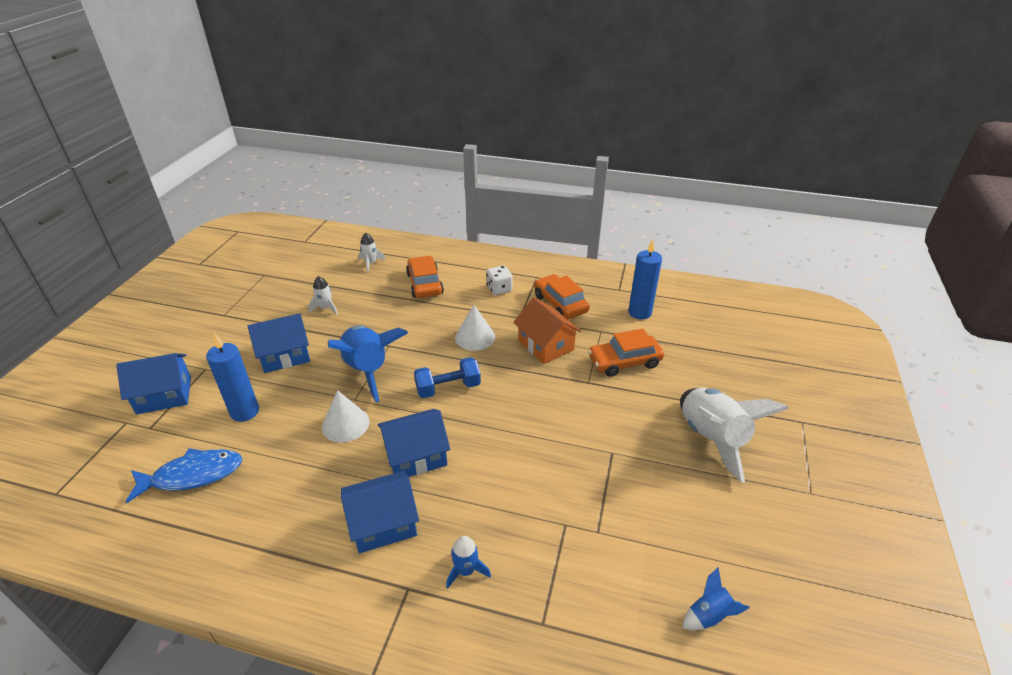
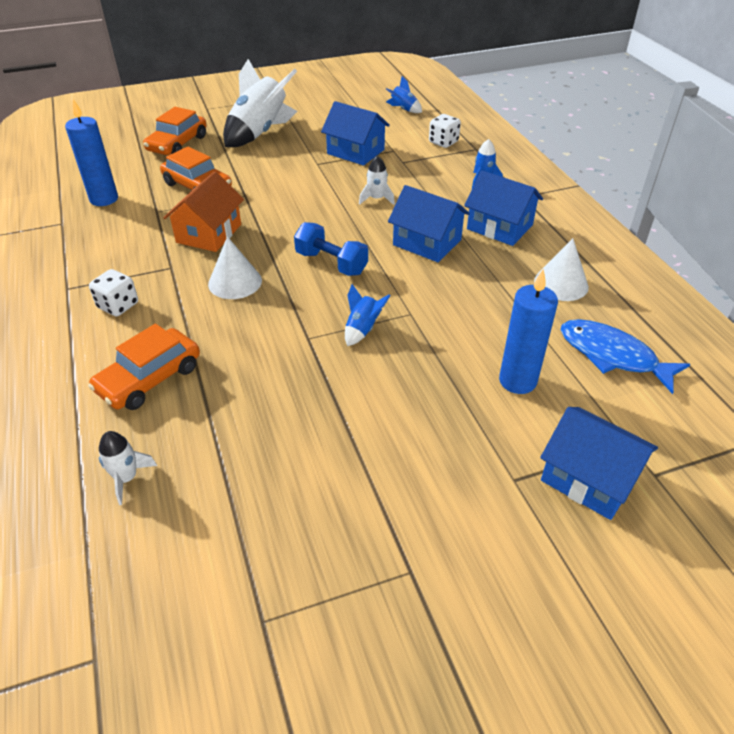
camera: 125 degrees left, 5 degrees up
blue house [248,313,310,373] -> blue house moved to [321,101,390,166]
white rocket [308,276,338,315] -> white rocket moved to [359,156,395,205]
white cone [322,390,370,442] -> white cone moved to [534,238,589,301]
blue rocket [328,325,408,402] -> blue rocket [345,284,391,346], size x0.46
orange car [534,274,590,319] -> orange car moved to [143,107,207,155]
none -> white dice [429,114,461,148]

